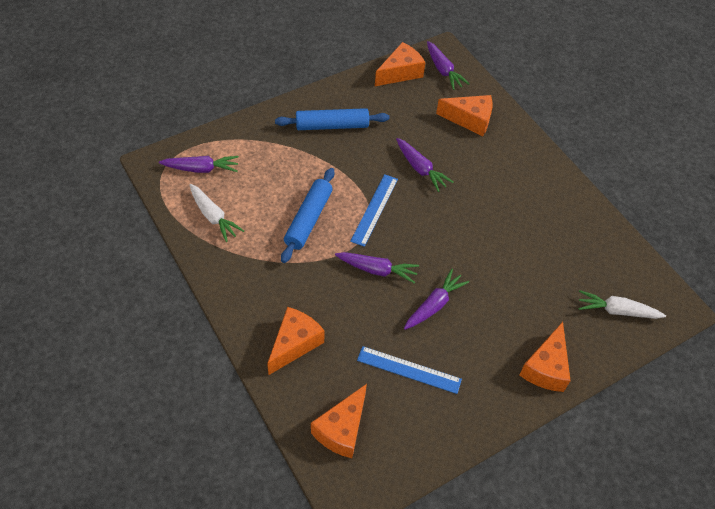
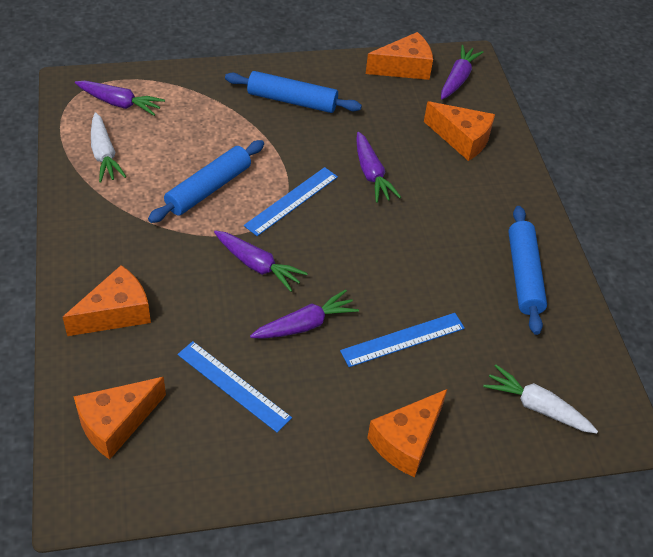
camera: 20 degrees right, 5 degrees down
purple carrot [427,41,469,90] -> purple carrot turned 150 degrees counterclockwise [441,45,484,99]
none -> blue ruler [340,313,465,367]
none -> blue rolling pin [508,206,547,335]

